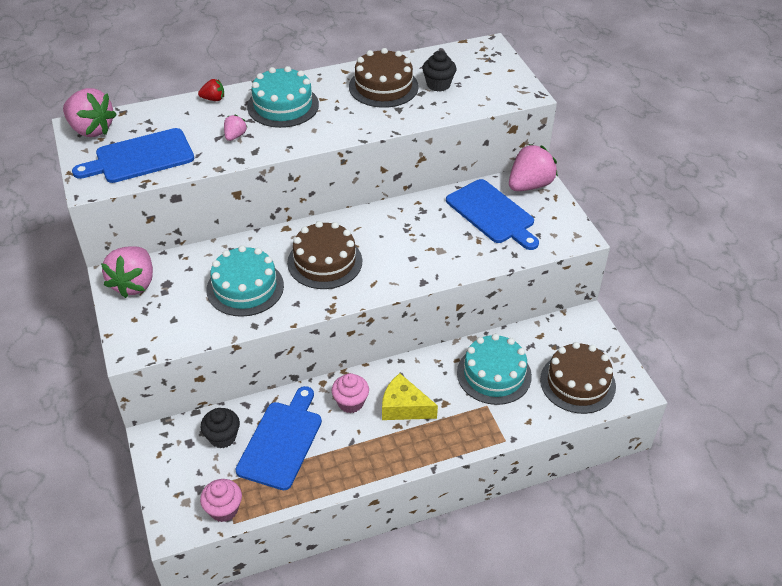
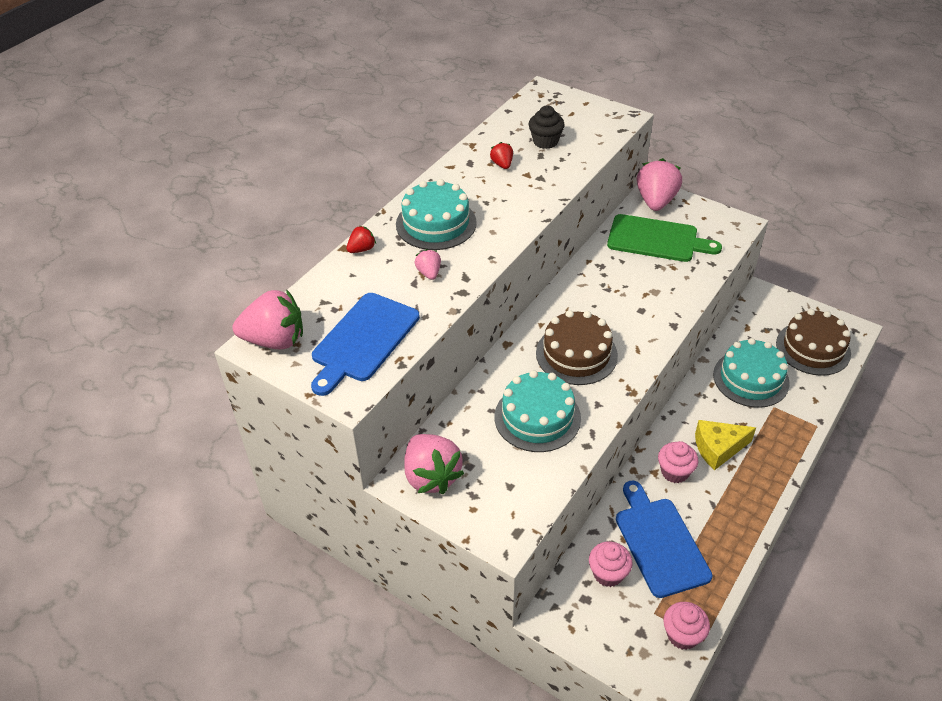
camera: 35 degrees left, 0 degrees up
black cupcake [201,408,240,448] -> pink cupcake [589,541,633,587]
brown cake [349,48,419,108] -> red strawberry [490,142,513,169]
blue cutting board [446,179,539,250] -> green cutting board [607,214,722,262]

